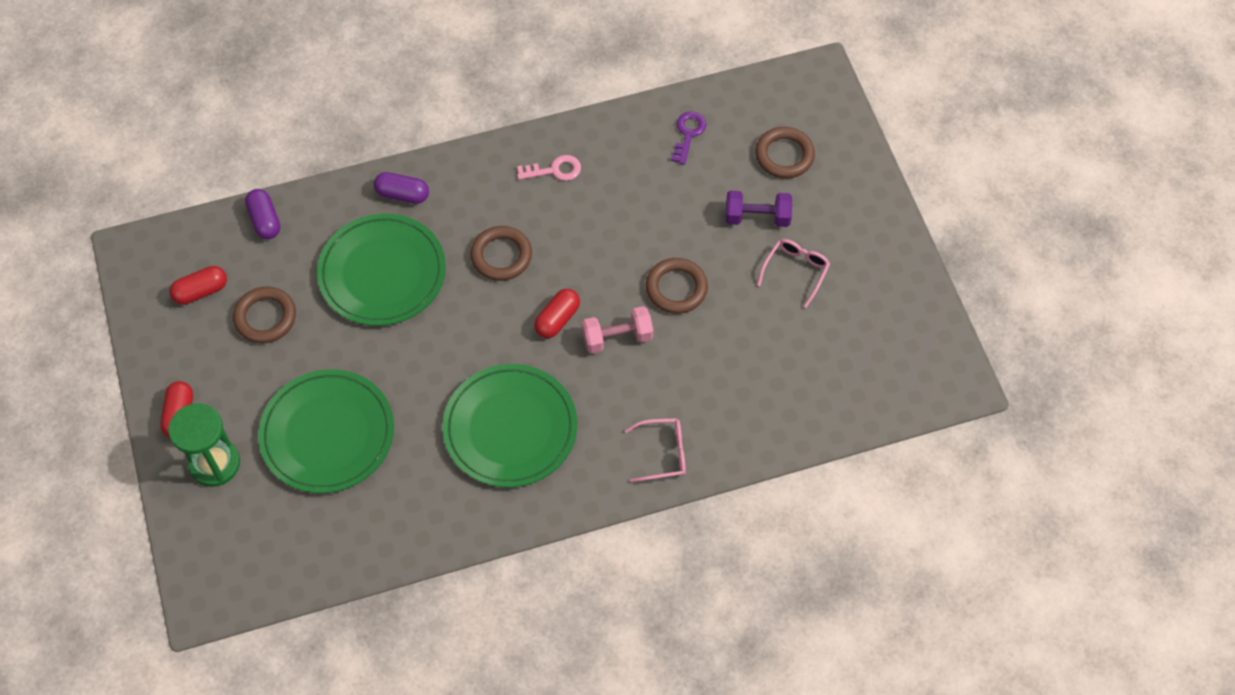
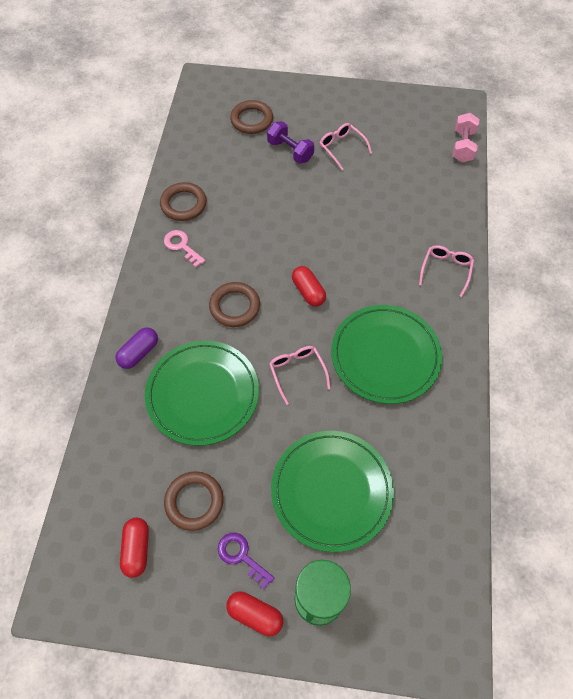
camera: 65 degrees left, 0 degrees up
purple capsule [245,189,281,239] -> none
pink key [517,155,581,181] -> pink key turned 60 degrees counterclockwise [164,230,205,267]
pink dumbbell [582,306,653,354] -> pink dumbbell moved to [452,113,479,162]
brown ring [646,258,708,314] -> brown ring moved to [160,182,207,221]
purple key [671,112,707,165] -> purple key moved to [218,533,274,590]
purple dumbbell [726,191,792,227] -> purple dumbbell turned 75 degrees counterclockwise [267,121,314,164]
none -> pink glasses [269,346,331,405]

